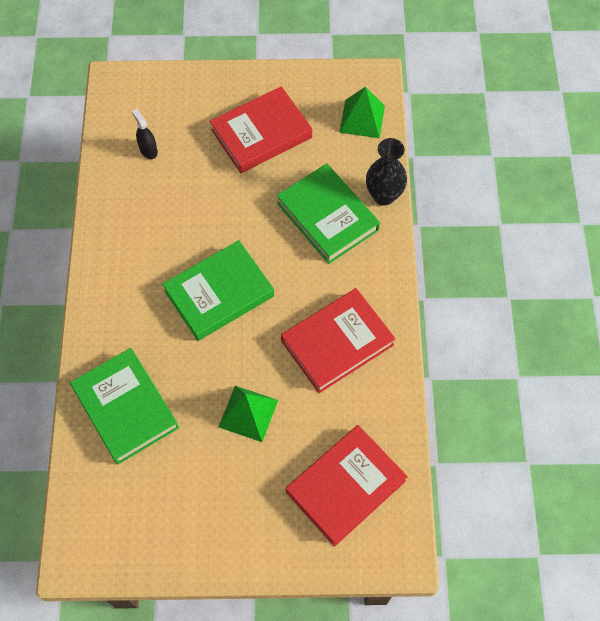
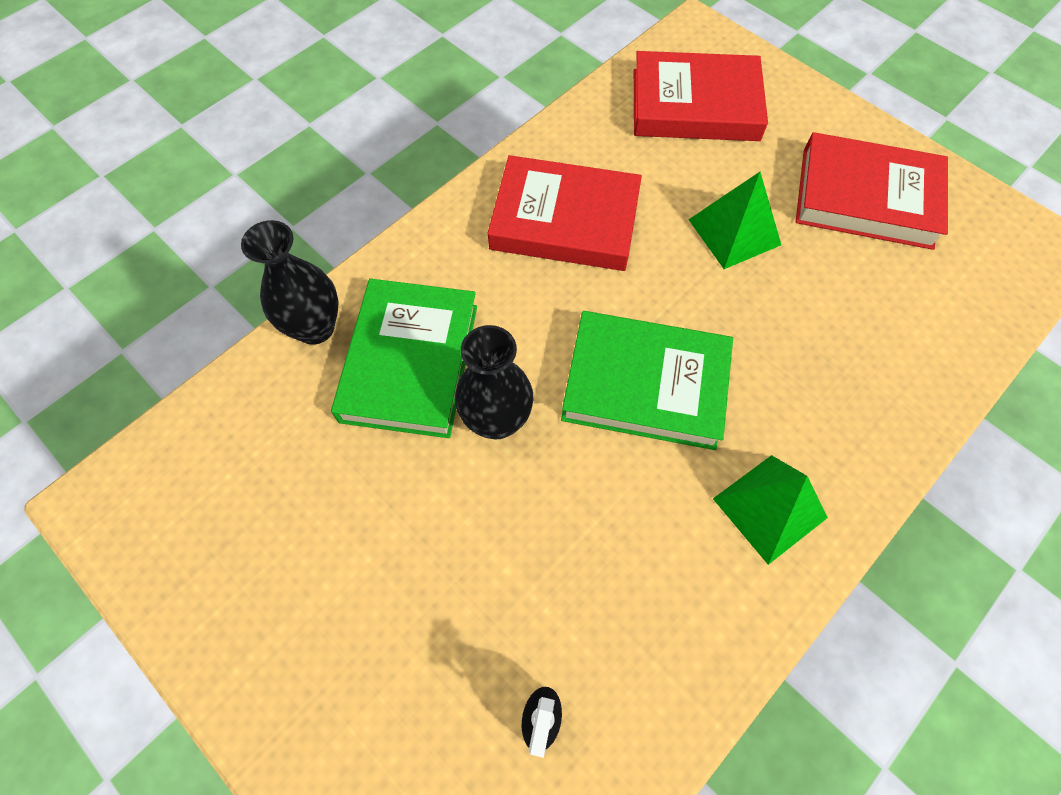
camera: 135 degrees left, 0 degrees up
green book [70,348,179,464] -> none
red book [210,86,312,173] -> red book moved to [796,132,948,250]
green pyramid [339,87,385,138] -> green pyramid moved to [713,455,828,565]
none -> black vase [455,325,534,439]

